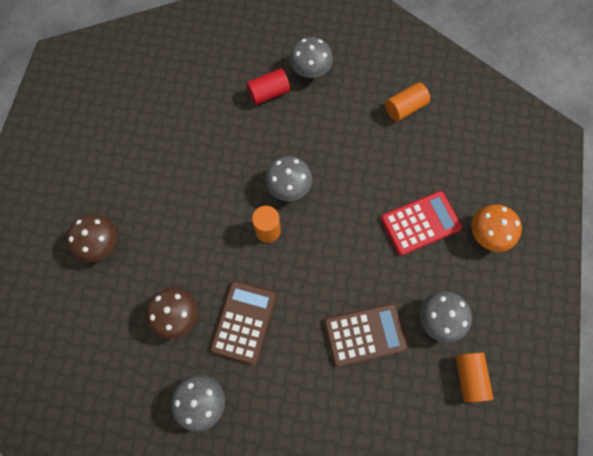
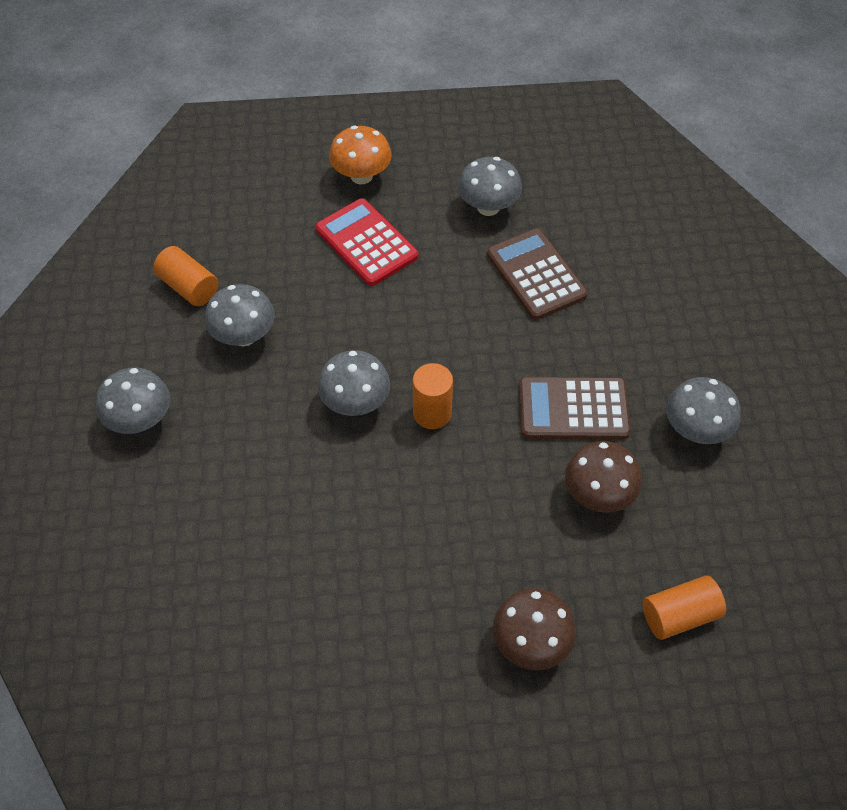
camera: 105 degrees left, 15 degrees down
red cylinder [247,69,290,105] -> none
orange cylinder [455,352,493,402] -> orange cylinder moved to [643,576,726,640]
none -> grey mushroom [205,284,275,347]

